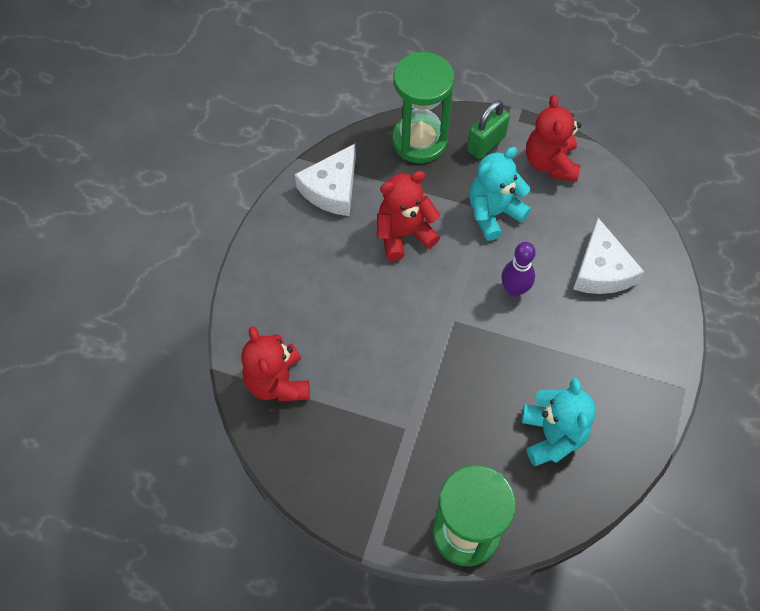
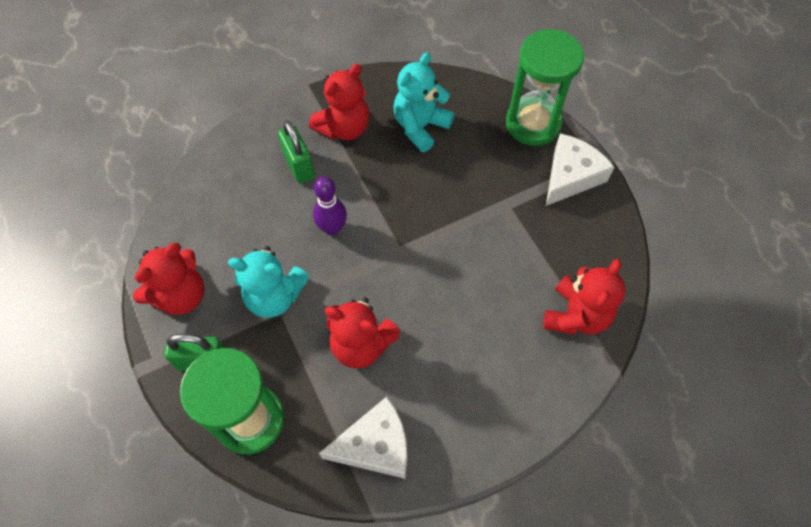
camera: 135 degrees left, 0 degrees up
white cheese [573,218,644,294] -> white cheese moved to [546,133,615,206]
none -> green padlock [278,121,315,184]
none -> red teddy bear [309,64,370,140]

